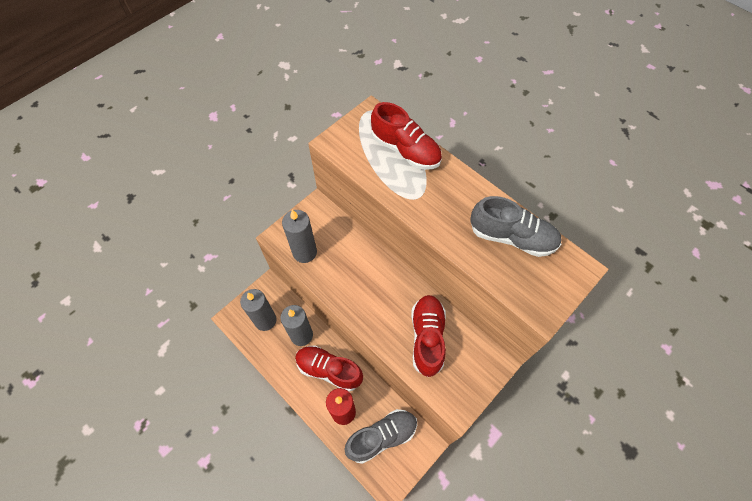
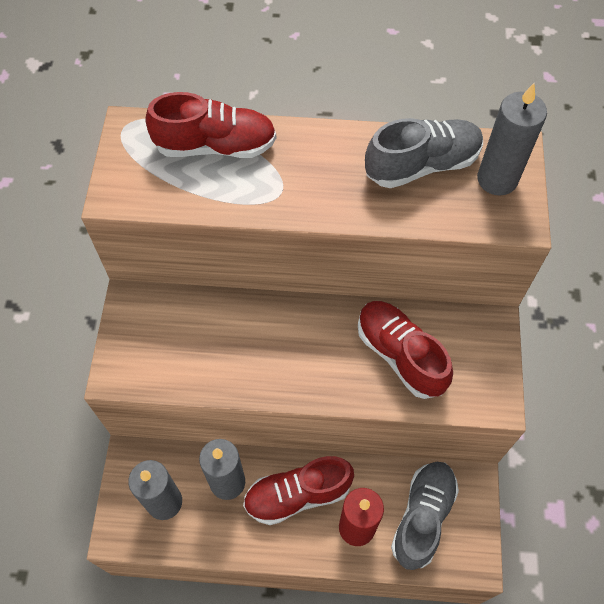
camera: 40 degrees left, 0 degrees up
grey candle [282,209,317,263] -> grey candle moved to [477,83,547,195]

